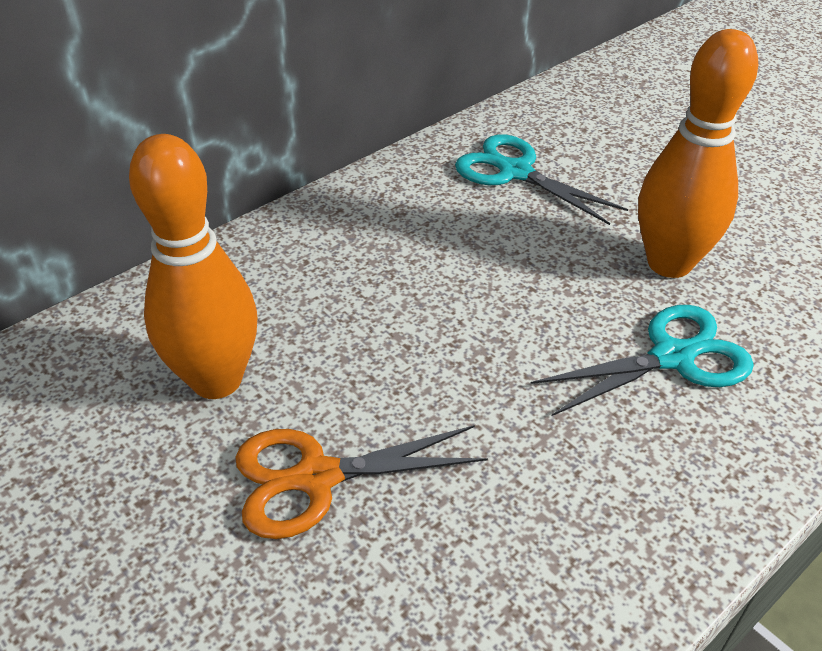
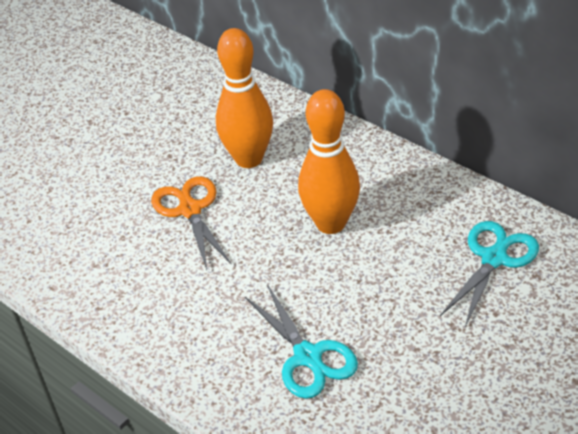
camera: 85 degrees right, 0 degrees up
orange bowling pin [638,29,758,278] -> orange bowling pin moved to [298,89,360,234]

